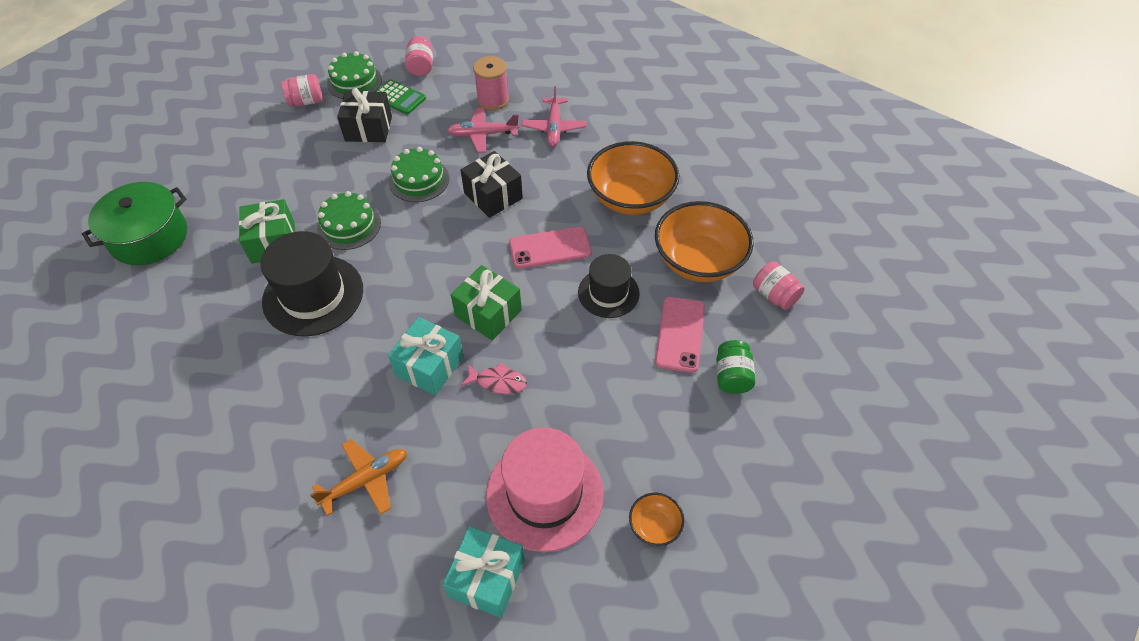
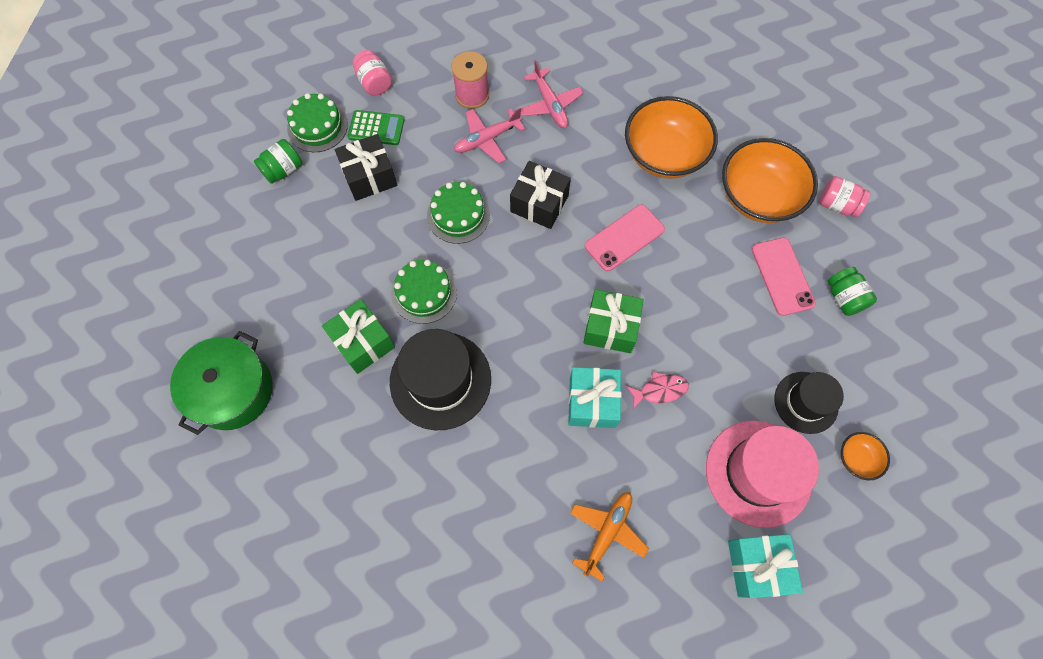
camera: 25 degrees left, 15 degrees up
pink jar [281,74,323,106] -> green jar [254,139,302,184]
black hat [578,254,640,318] -> black hat moved to [775,372,844,434]

